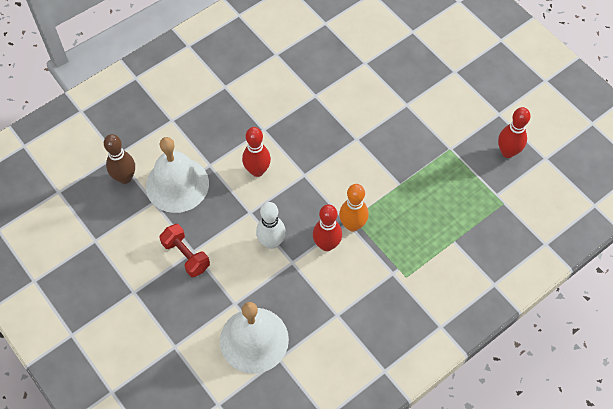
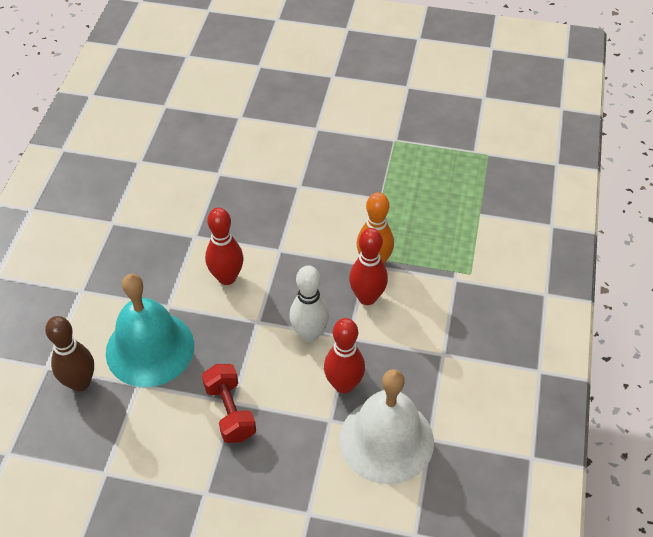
camera: 40 degrees left, 10 degrees down
white bell [146,137,209,213] -> turquoise bell [106,274,194,387]
red dumbbell [160,224,210,277] -> red dumbbell turned 60 degrees clockwise [202,364,256,443]
red bowling pin [498,107,530,158] -> red bowling pin moved to [324,318,365,393]

